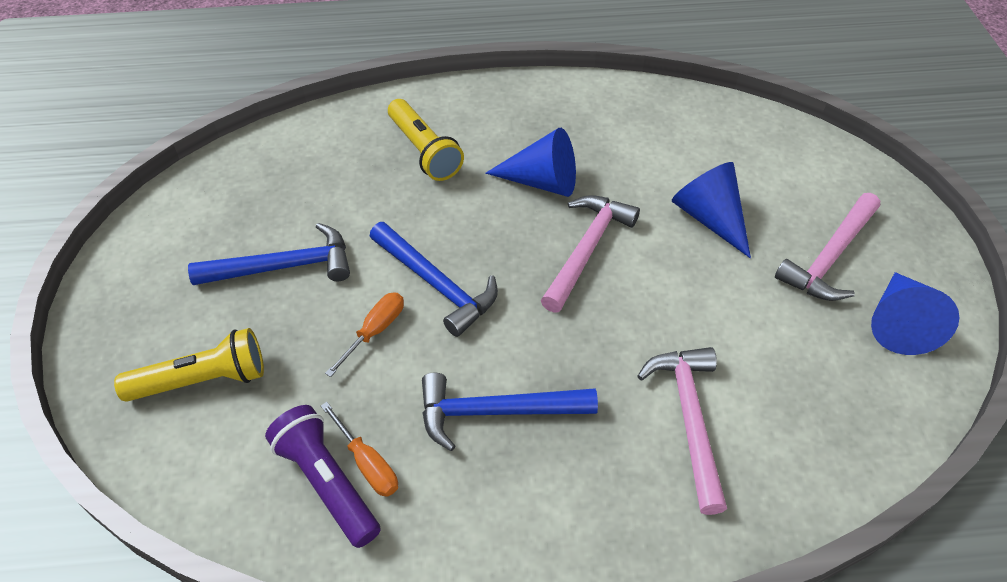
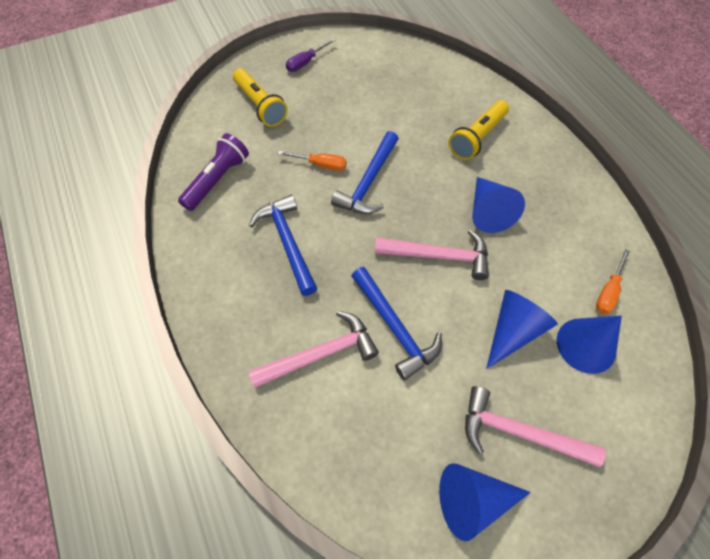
camera: 70 degrees right, 10 degrees up
blue hammer [188,223,350,285] -> blue hammer moved to [352,267,442,380]
orange screwdriver [321,402,398,497] -> orange screwdriver moved to [596,249,630,314]
none -> purple screwdriver [286,38,335,72]
none -> blue cone [557,316,622,374]

